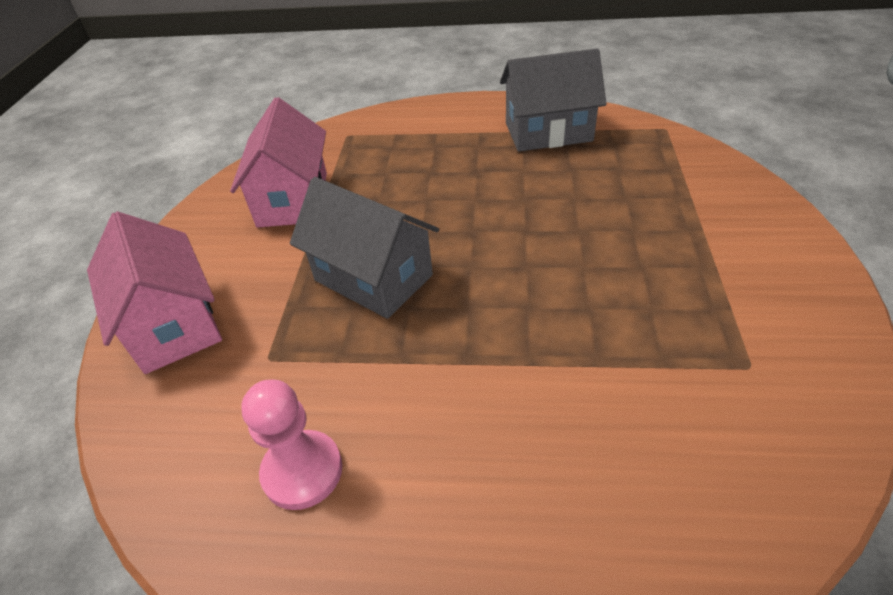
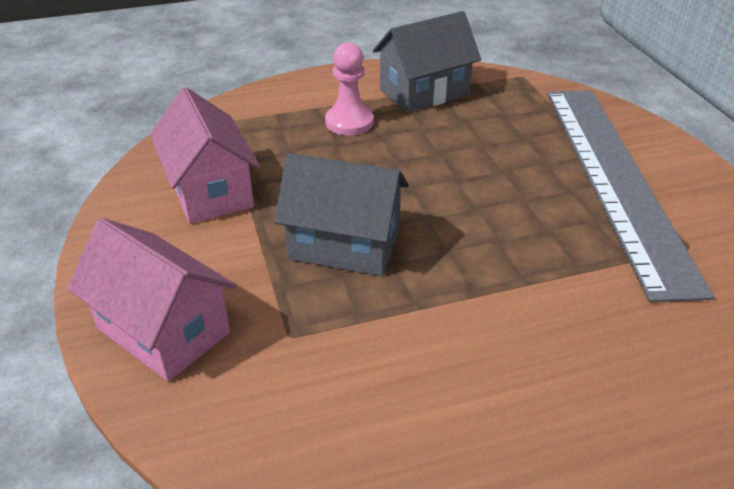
camera: 25 degrees left, 5 degrees down
pink pawn [241,380,343,510] -> pink pawn moved to [325,42,374,136]
none -> grey ruler [547,91,714,302]

